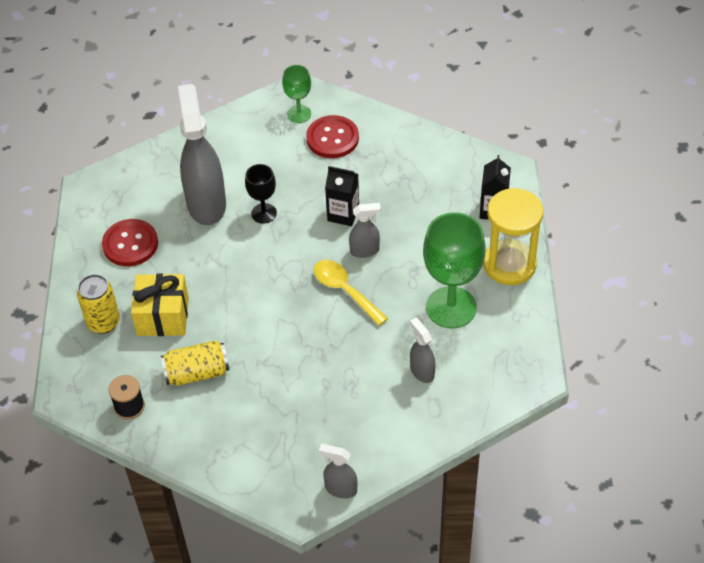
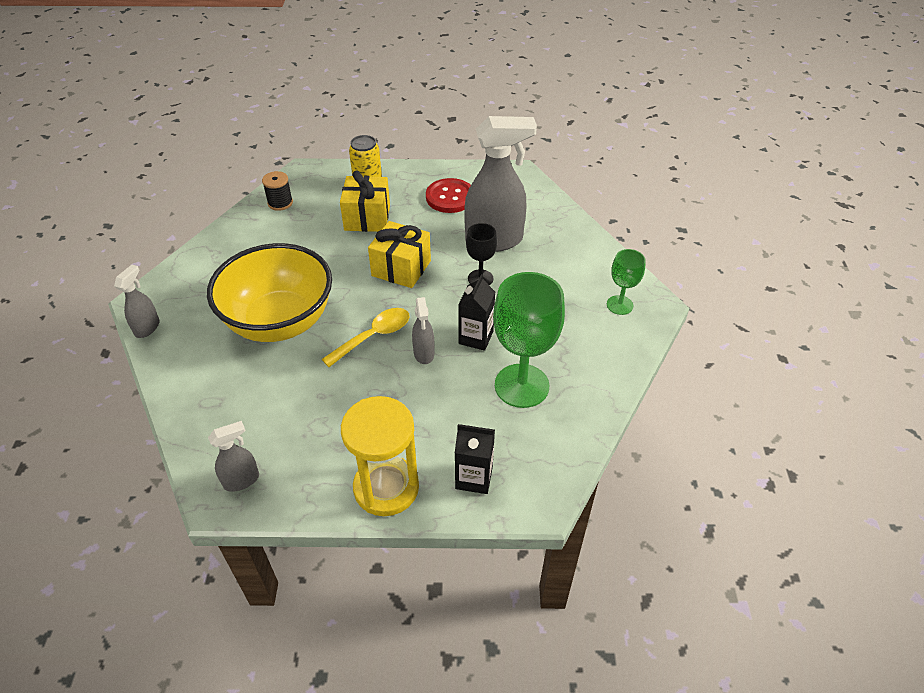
camera: 90 degrees right, 5 degrees down
yellow can [161,340,230,386] -> none
red button [306,115,359,158] -> none
grey spray bottle [410,318,435,383] -> grey spray bottle moved to [208,421,259,492]
green goblet [423,212,486,329] -> green goblet moved to [493,272,565,408]
none -> yellow bowl [207,243,332,342]
none -> yellow gift [368,221,431,288]

